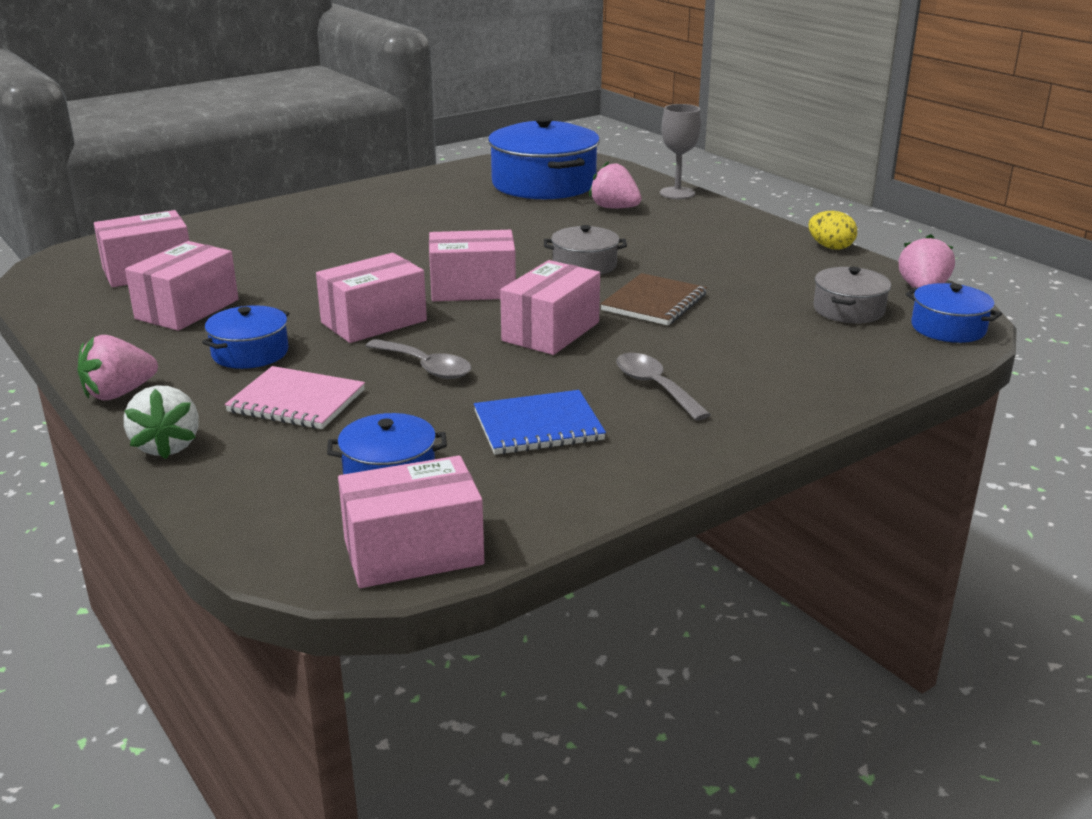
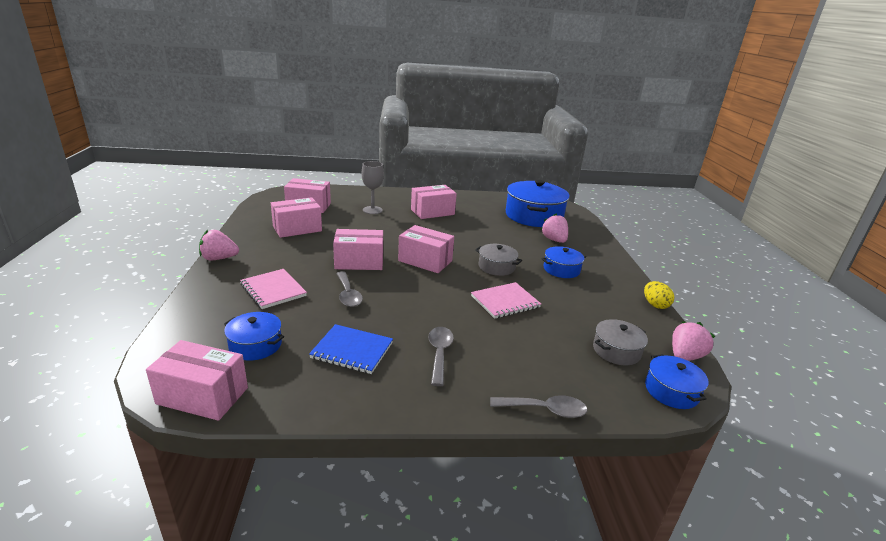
camera: 30 degrees right, 0 degrees up
white strawberry [124,385,199,459] -> none
blue pot [202,305,289,369] -> blue pot moved to [542,246,586,278]
pink box [500,260,600,355] -> pink box moved to [411,185,457,219]
brown notebook [600,273,707,325] -> pink notebook [471,282,541,319]
grey goblet [660,104,701,199] -> grey goblet moved to [362,161,384,214]
none -> grey spoon [490,395,587,418]

